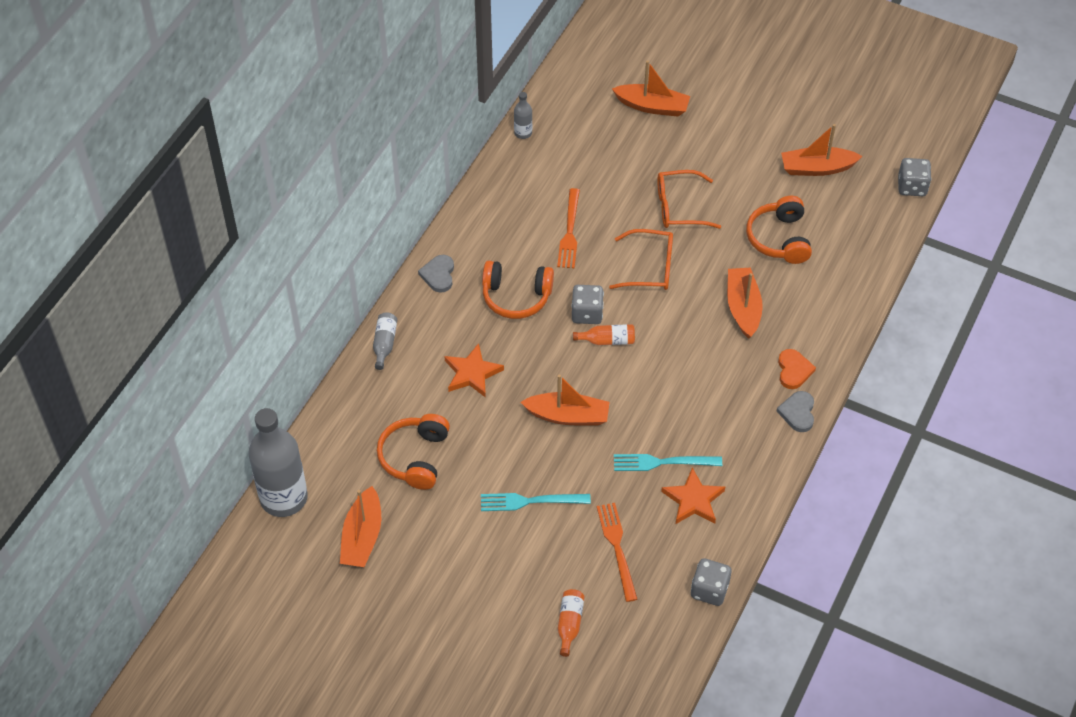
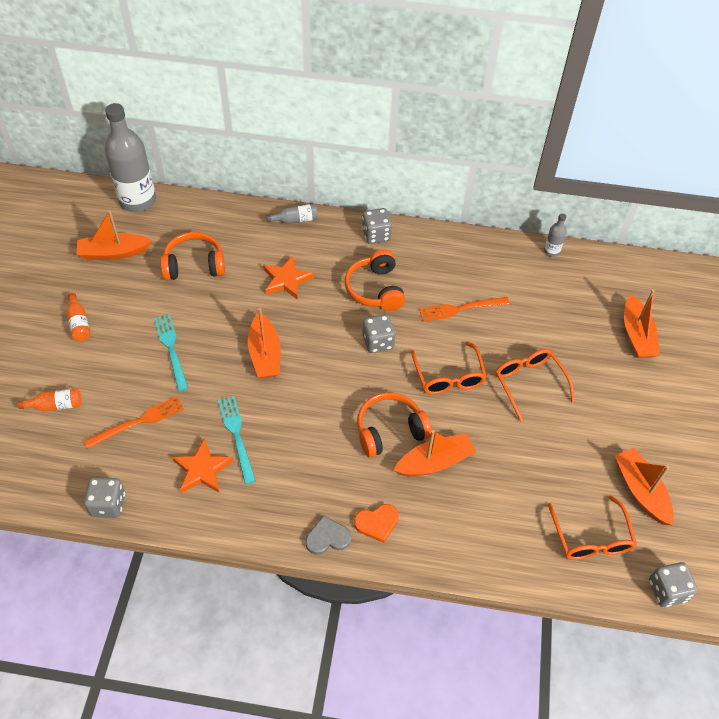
camera: 70 degrees right, 0 degrees up
grey heart [418,255,454,293] -> grey dice [362,208,392,244]
orange bottle [573,324,635,345] -> orange bottle moved to [67,293,90,341]
orange headphones [746,196,812,264] -> orange headphones moved to [357,392,432,458]
none -> orange glasses [548,495,637,560]

